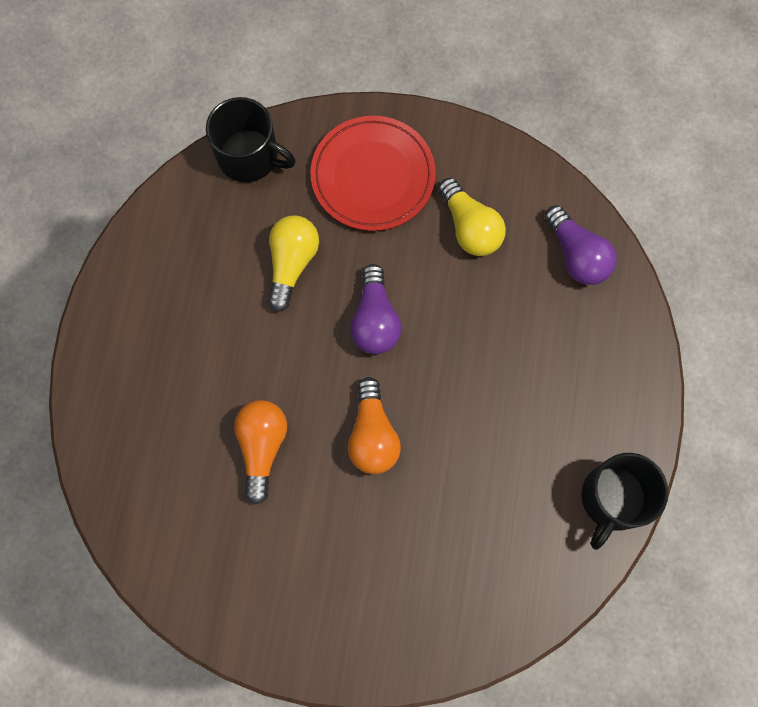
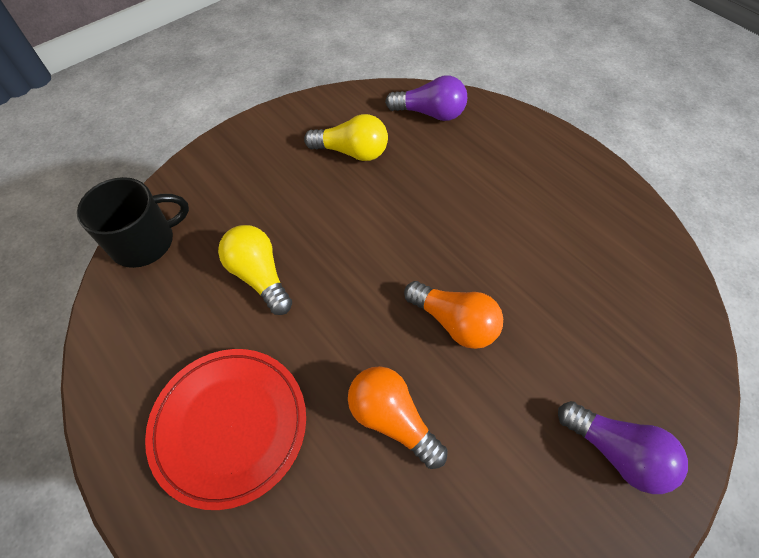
camera: 50 degrees left, 15 degrees down
red plate [311,116,436,231] -> red plate moved to [145,349,306,510]
purple light bulb [350,264,402,354] -> purple light bulb moved to [558,401,688,494]
black mug [581,453,669,550] -> none

